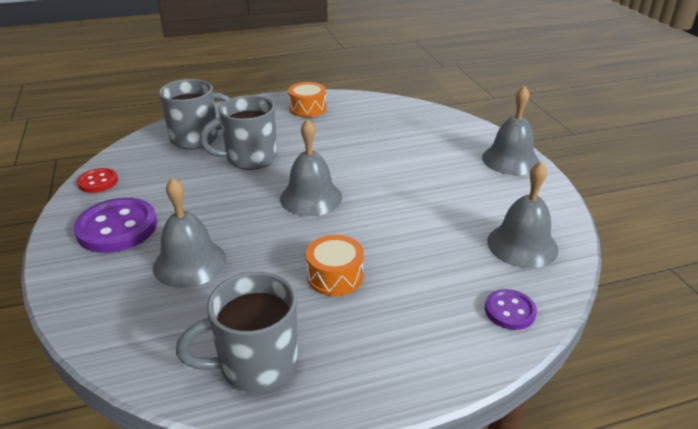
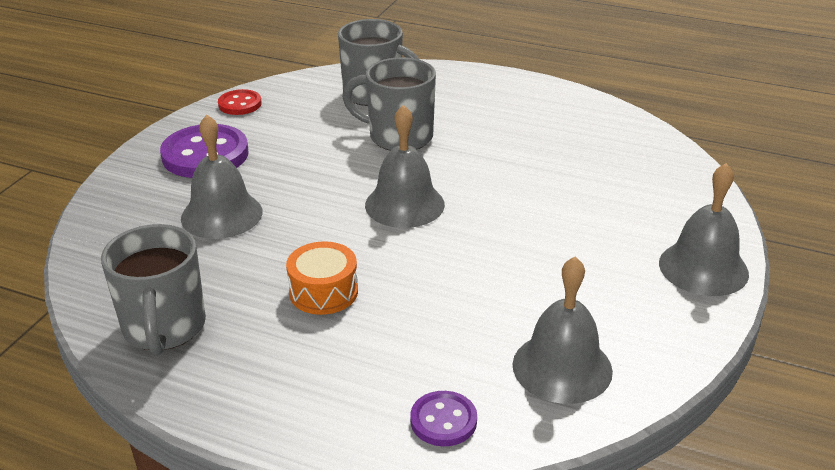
camera: 40 degrees right, 0 degrees up
grey mug [176,272,298,392] -> grey mug turned 120 degrees counterclockwise [101,224,206,355]
orange drum [288,82,326,117] -> none

